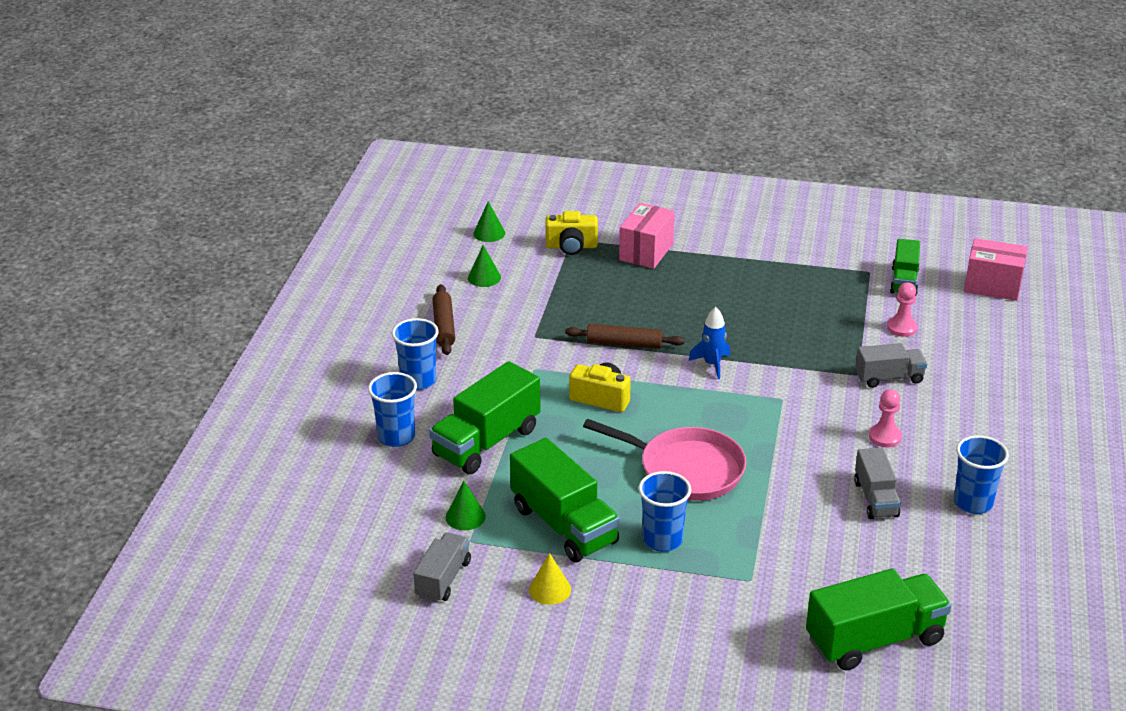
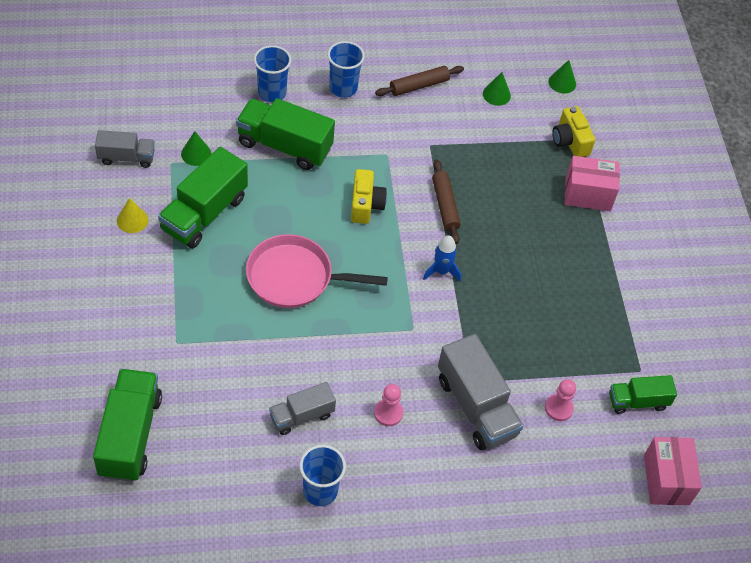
camera: 65 degrees right, 20 degrees up
pink pan [583,419,746,501] -> pink pan turned 90 degrees clockwise [246,234,388,308]
blue cup [638,471,691,552] -> none
green truck [806,568,951,671] -> green truck turned 135 degrees counterclockwise [93,369,162,482]
grey truck [856,343,927,388] -> grey truck [438,334,523,450], size x1.69

